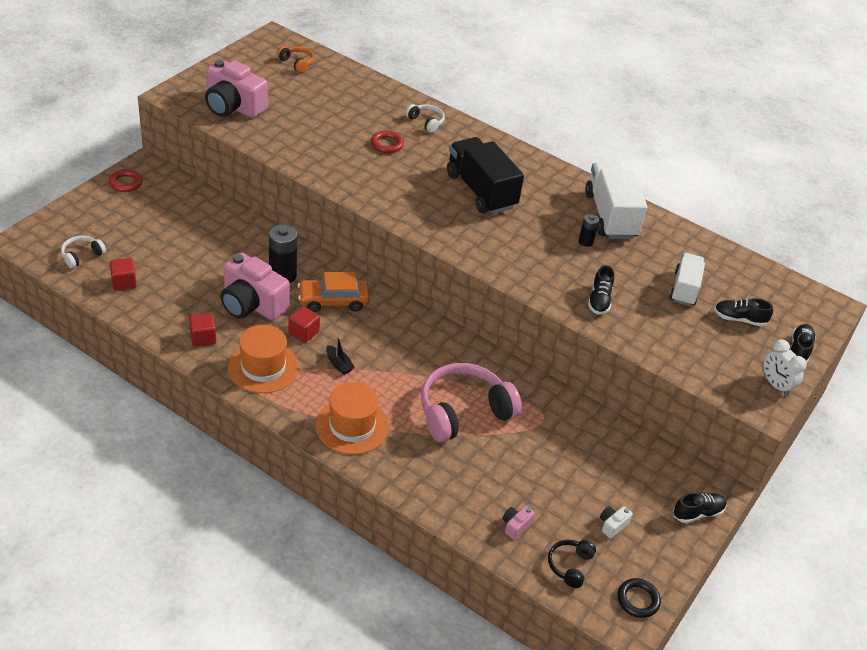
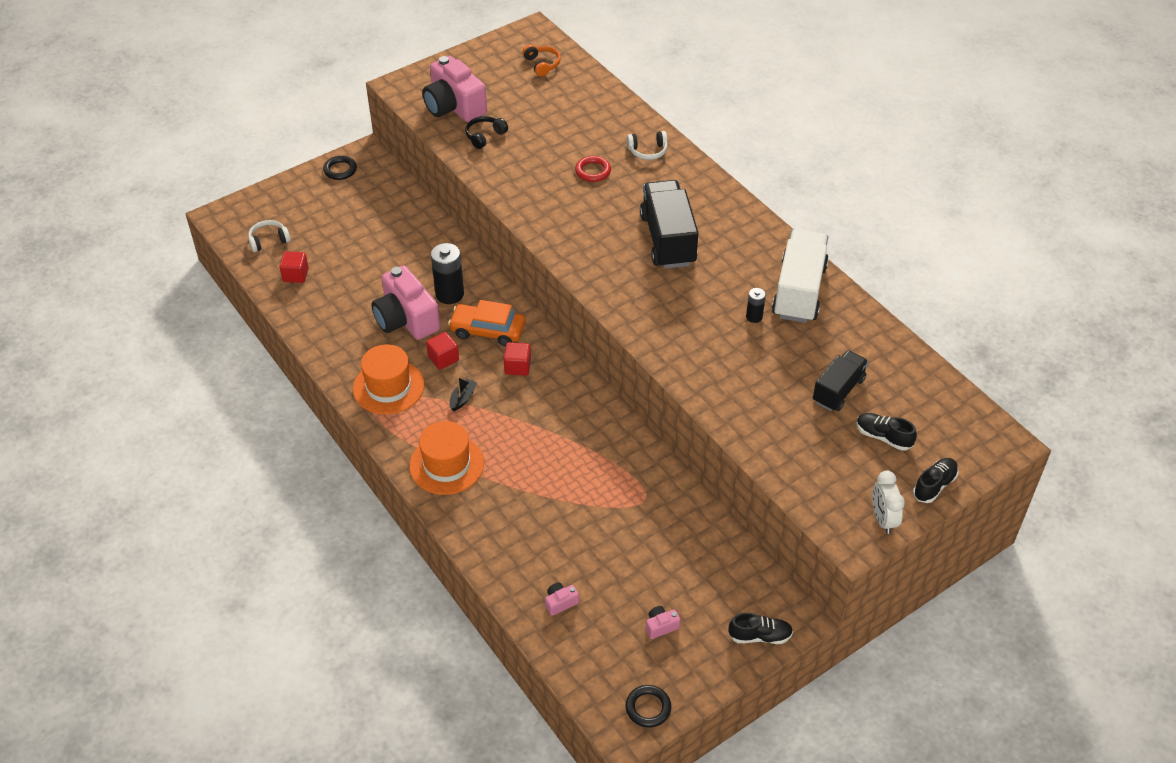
camera: 25 degrees right, 5 degrees up
red ring [109,169,142,192] -> black ring [323,156,357,180]
red cube [189,313,216,347] -> red cube moved to [504,342,531,376]
black boat [326,336,355,374] -> black boat turned 135 degrees counterclockwise [449,377,477,411]
white headphones [405,104,445,133] -> white headphones turned 105 degrees clockwise [627,131,668,160]
pink headphones [421,363,522,442] -> none
black headphones [548,540,596,588] -> black headphones moved to [465,116,508,149]
black shoe [588,265,614,314] -> none
white camera [600,506,633,538] -> pink camera [646,606,680,639]
white truck [669,253,705,306] -> black truck [813,350,868,411]

